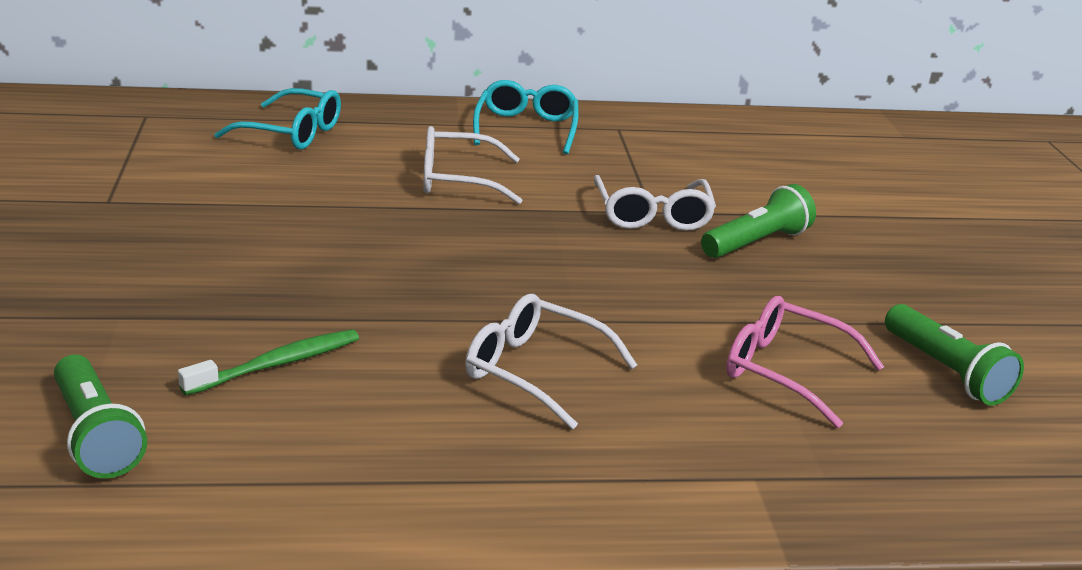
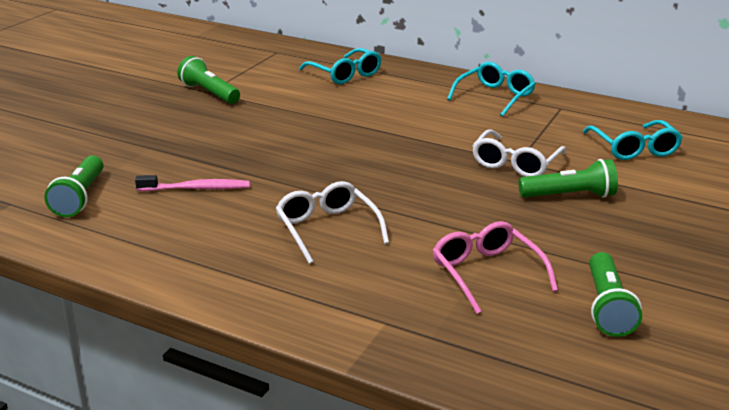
camera: 35 degrees right, 0 degrees up
green toothbrush [178,329,359,395] -> pink toothbrush [135,175,250,191]
white glasses [423,126,523,204] -> none
none -> green flashlight [177,56,240,104]
none -> turquoise glasses [583,120,683,160]

